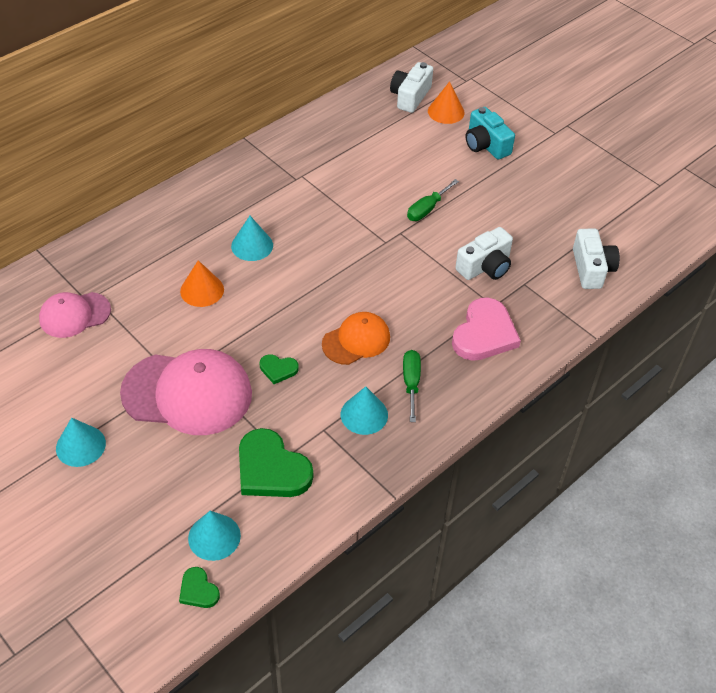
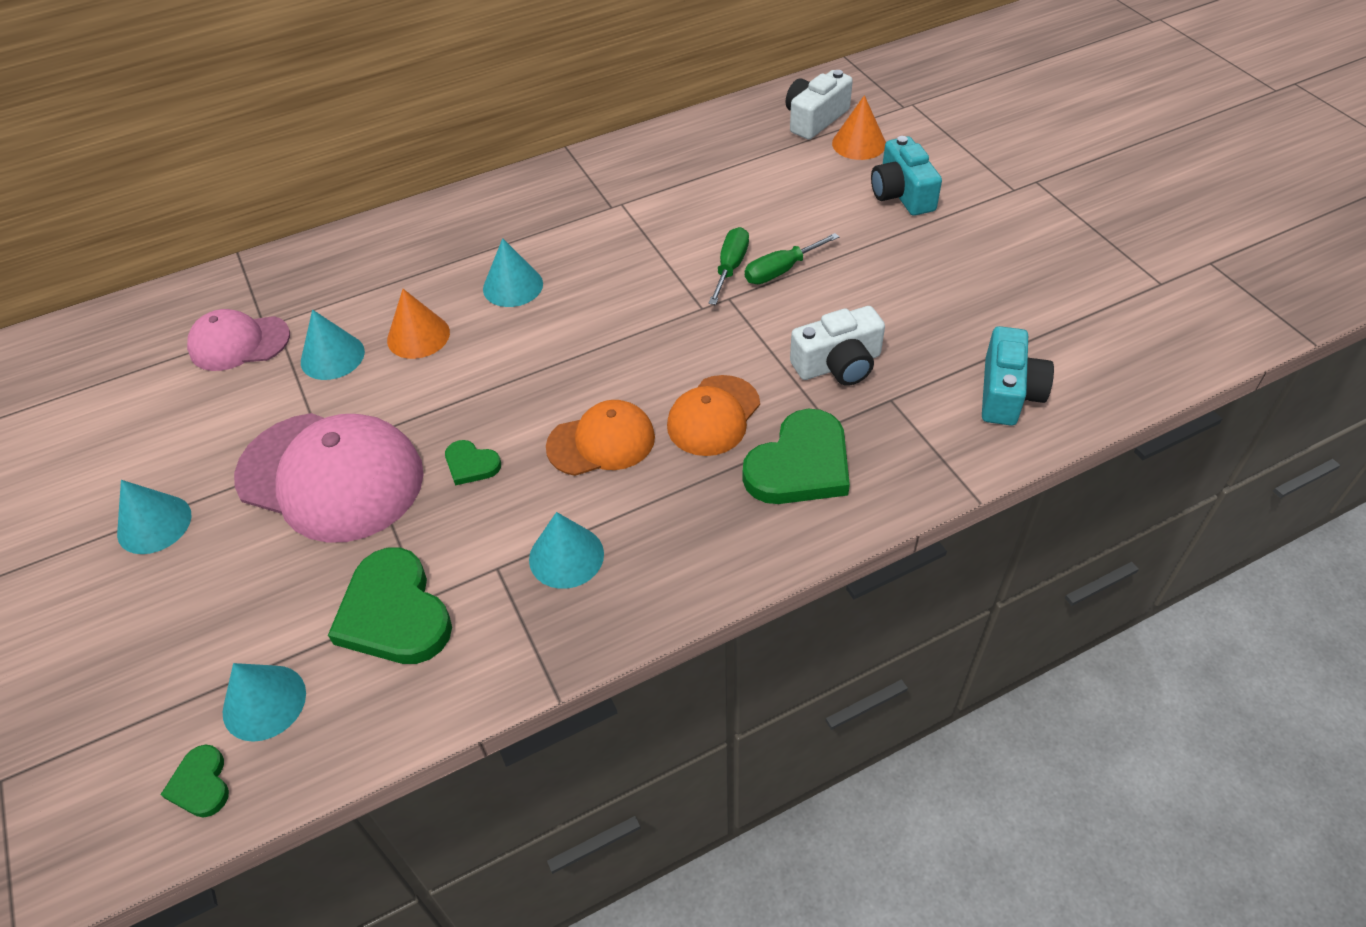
camera: 20 degrees right, 0 degrees up
green screwdriver [403,350,421,422] -> green screwdriver moved to [708,227,749,305]
pink heart [452,297,521,361] -> green heart [743,409,850,504]
white camera [573,229,620,289] -> turquoise camera [982,326,1054,426]
none -> turquoise cone [301,309,365,380]
none -> orange cap [667,375,760,456]

